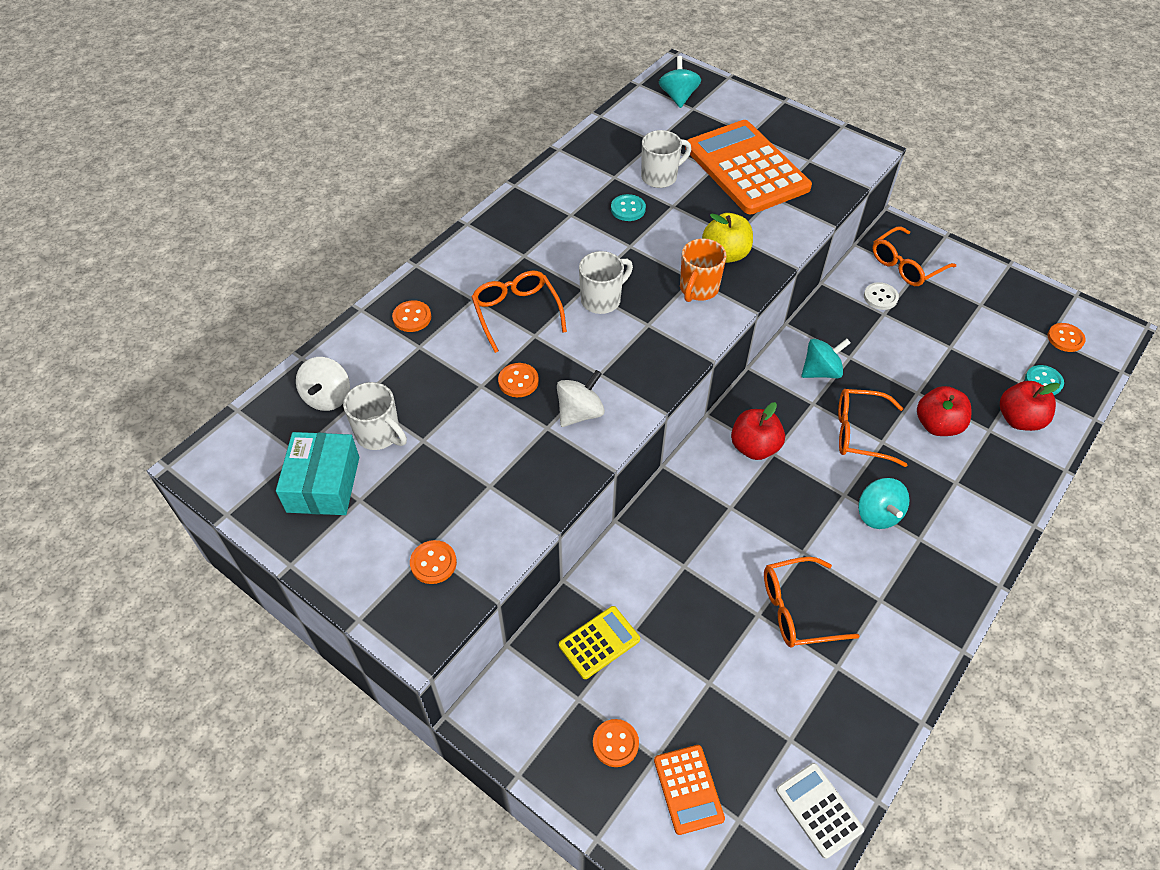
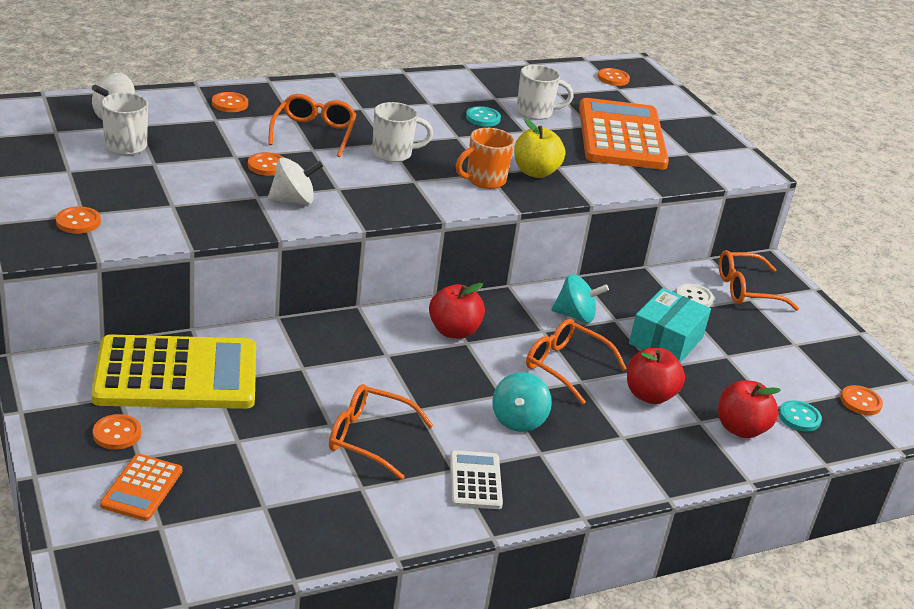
camera: 25 degrees right, 20 degrees down
turquoise box [276,432,359,515] -> turquoise box moved to [629,288,711,363]
yellow calculator [559,606,640,679] -> yellow calculator [91,334,256,409], size x2.15
turquoise spinning top [659,56,701,108] -> orange button [598,68,630,86]
white calculator [776,763,864,859] -> white calculator moved to [450,450,503,509]

